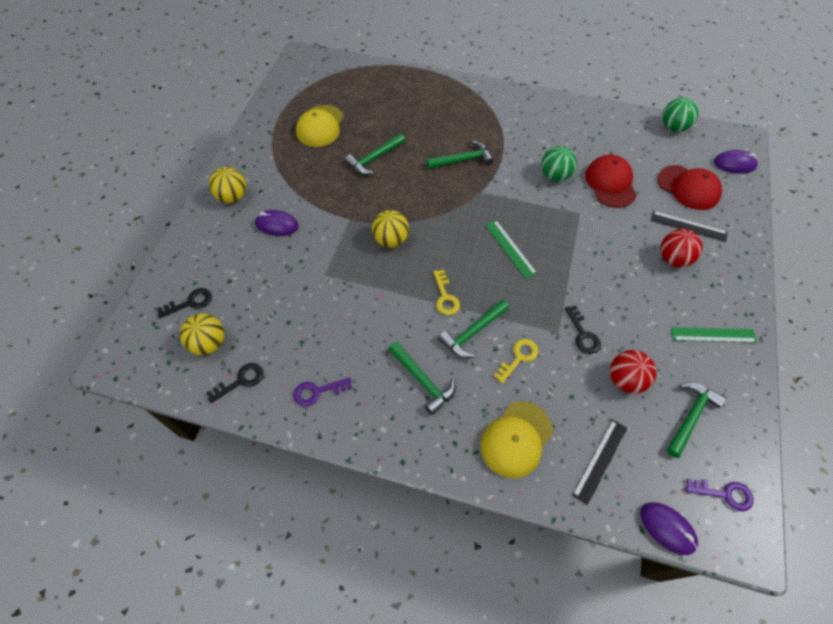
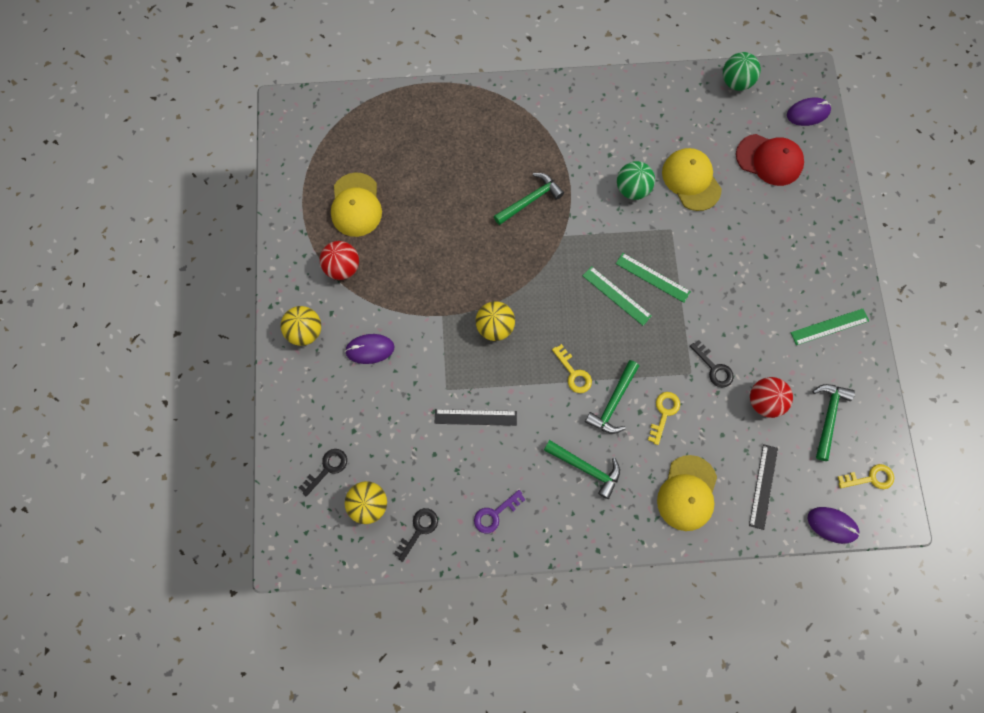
camera: 20 degrees left, 15 degrees up
green hammer [345,133,405,175] -> none
red cap [585,155,637,208] -> yellow cap [662,148,722,211]
black ruler [651,211,727,242] -> black ruler moved to [435,409,517,426]
red ball [660,229,702,267] -> red ball moved to [320,241,359,280]
purple key [686,478,753,511] -> yellow key [838,464,894,489]
none -> green ruler [616,253,691,303]

